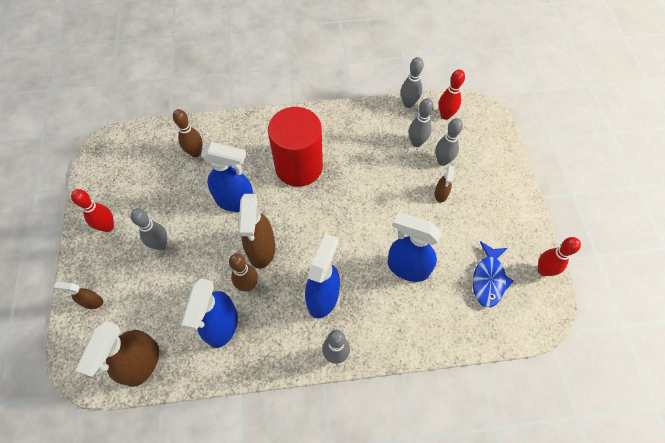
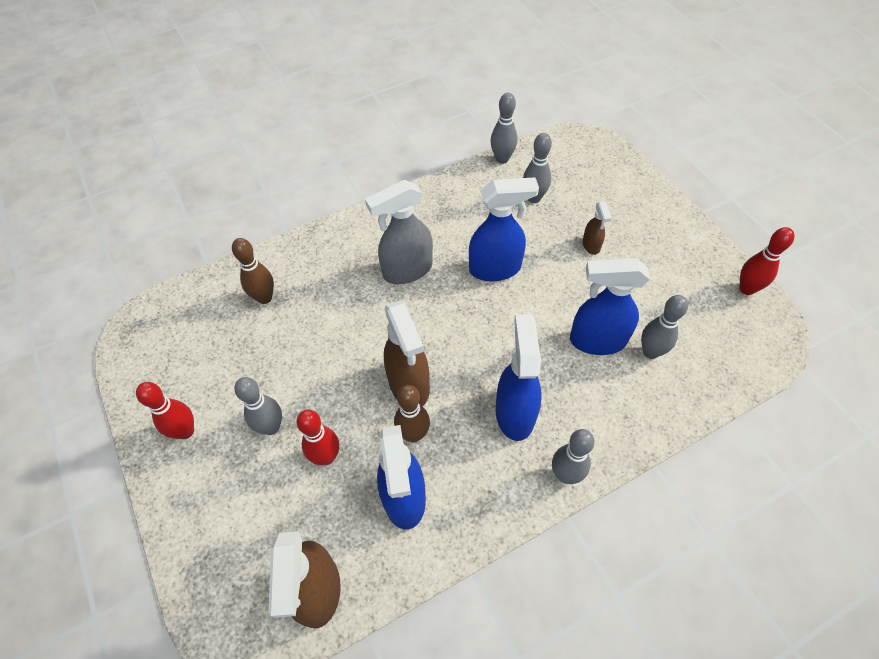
camera: 20 degrees left, 5 degrees down
brown spray bottle [54,282,103,309] -> none
blue spray bottle [201,142,254,212] -> blue spray bottle moved to [469,177,539,281]
red cylinder [268,107,323,187] -> grey spray bottle [365,180,433,284]
grey bowling pin [435,118,463,166] -> grey bowling pin moved to [641,295,688,359]
red bowling pin [439,69,465,120] -> red bowling pin moved to [297,410,339,465]
blue fish [472,241,513,307] -> none

